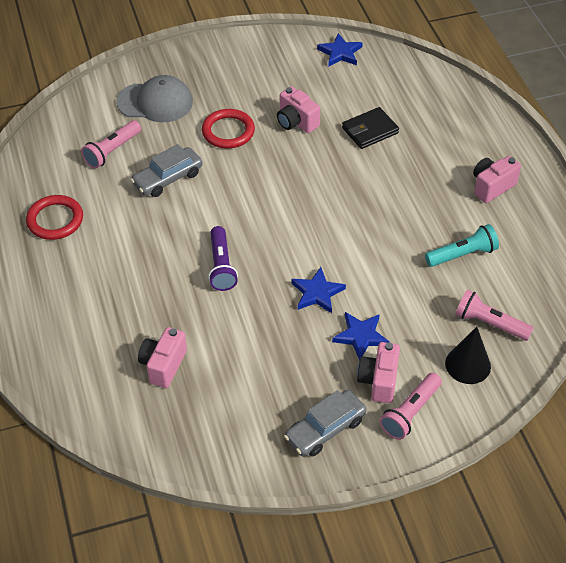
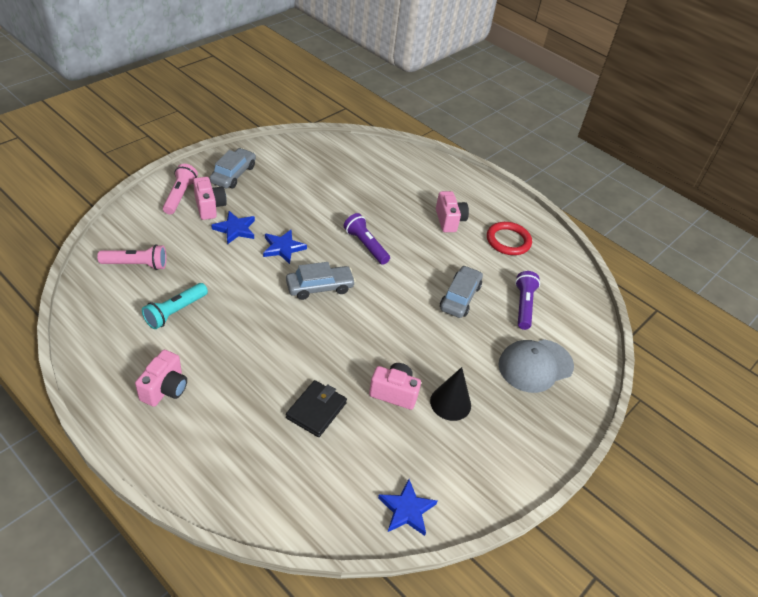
camera: 145 degrees right, 5 degrees down
pink flashlight [81,120,141,169] -> purple flashlight [515,271,540,330]
pink camera [138,327,187,388] -> pink camera moved to [436,191,469,232]
red ring [202,109,255,148] -> none
black cone [445,327,491,384] -> black cone moved to [430,367,471,421]
none -> grey car [286,262,356,300]

